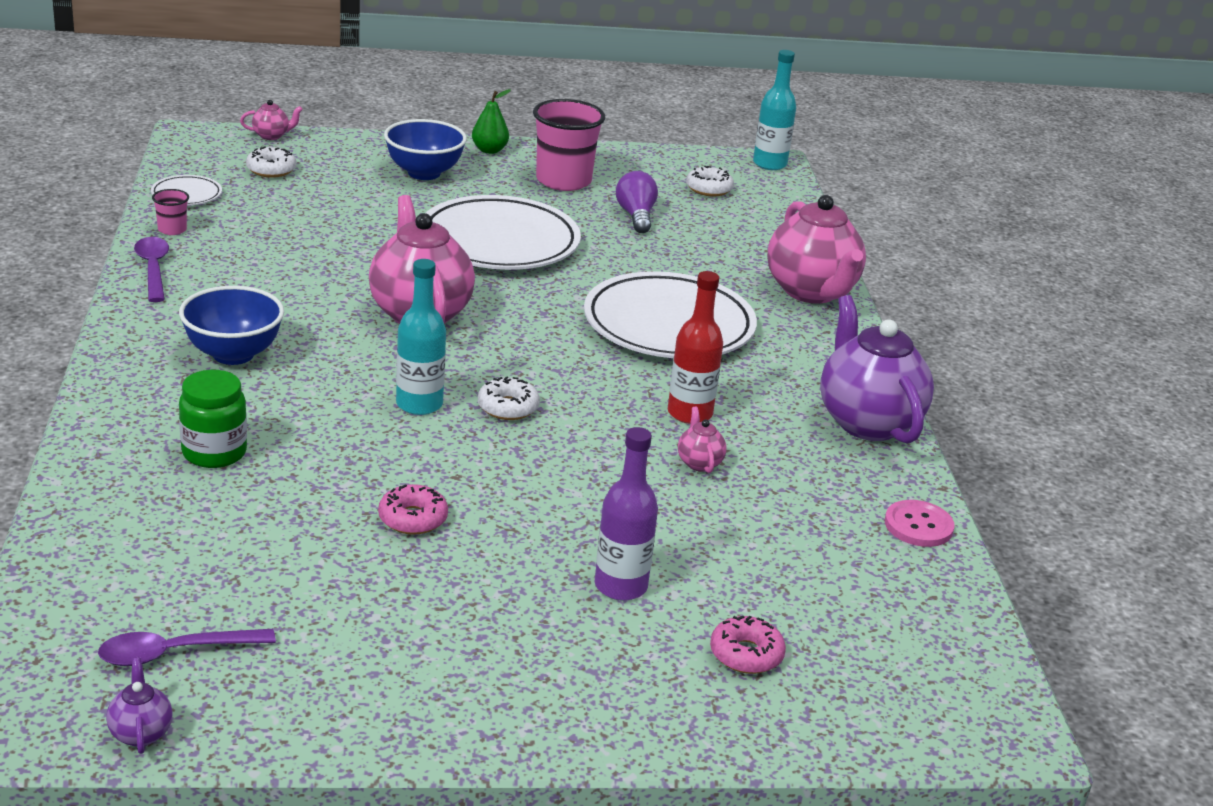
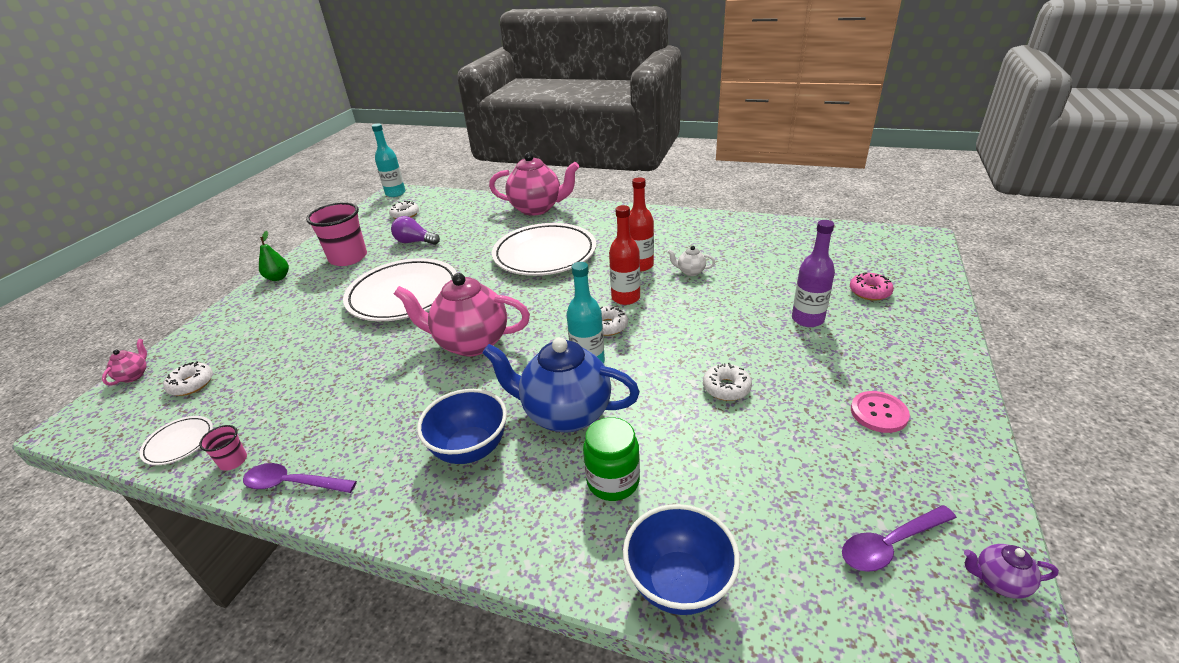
camera: 60 degrees left, 5 degrees up
purple spoon [98,629,276,666] -> purple spoon turned 60 degrees clockwise [842,505,957,572]
pink donut [378,484,448,535] -> white donut [703,363,752,401]
blue bowl [384,119,467,180] -> blue bowl moved to [623,504,740,615]
pink teapot [678,407,727,473] -> white teapot [667,246,715,276]
purple teapot [820,295,934,443] -> none
pink button [885,500,955,547] -> pink button moved to [851,391,910,433]
none -> blue teapot [482,337,640,432]
none -> red bottle [609,205,640,305]

